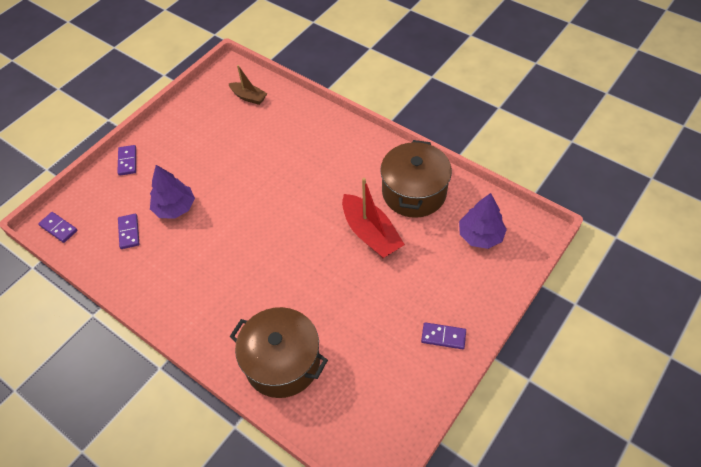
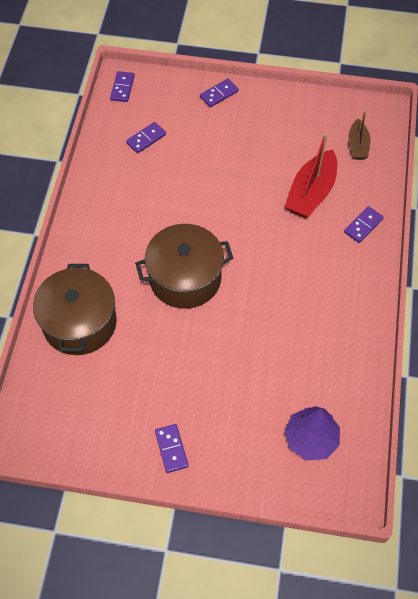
camera: 60 degrees right, 5 degrees up
purple tree [150,165,195,219] -> none
red boat [342,178,405,258] -> red boat moved to [285,133,337,218]
brown pot [380,140,452,218] -> brown pot moved to [135,224,233,309]
none -> purple domino [344,206,384,243]

